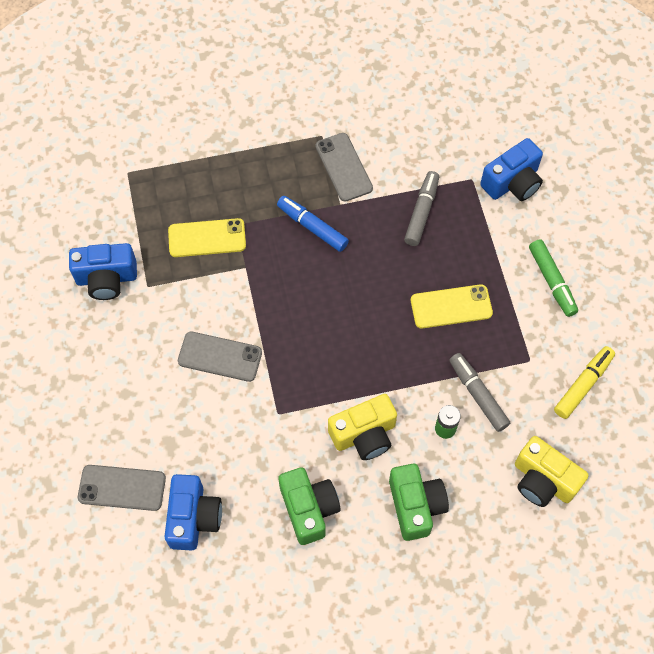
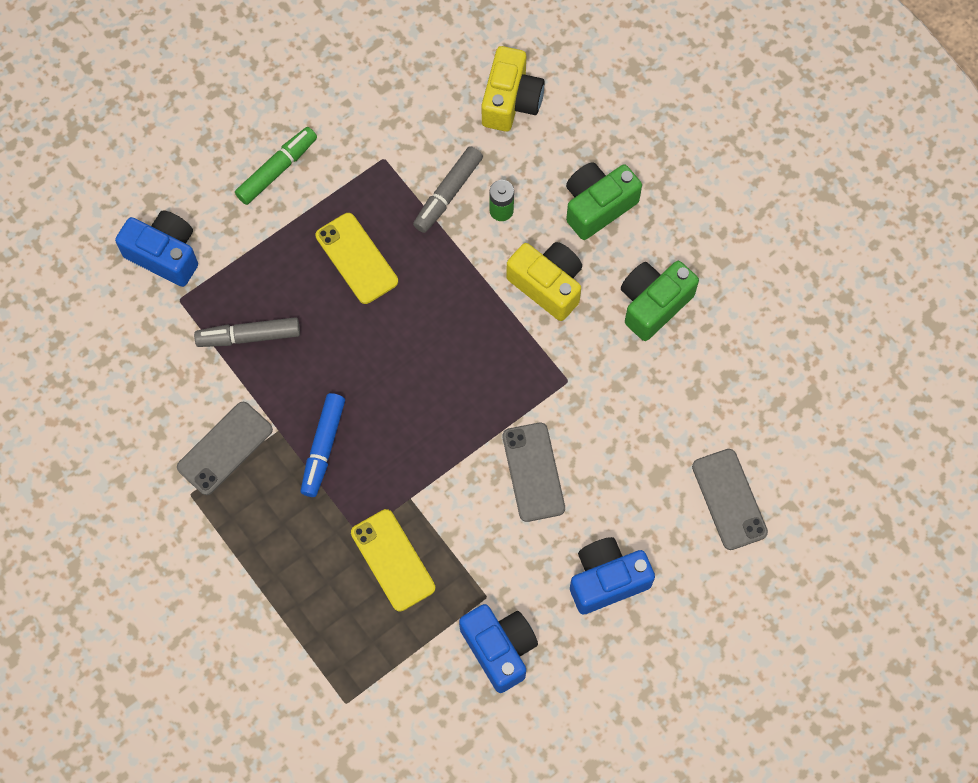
camera: 115 degrees left, 5 degrees up
blue camera [165,474,222,550] -> blue camera moved to [570,537,655,614]
yellow marker [554,346,615,419] -> none

